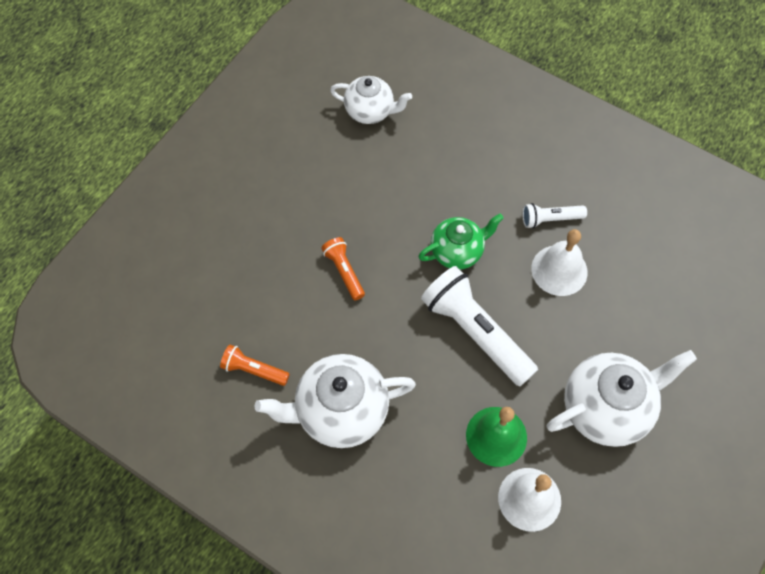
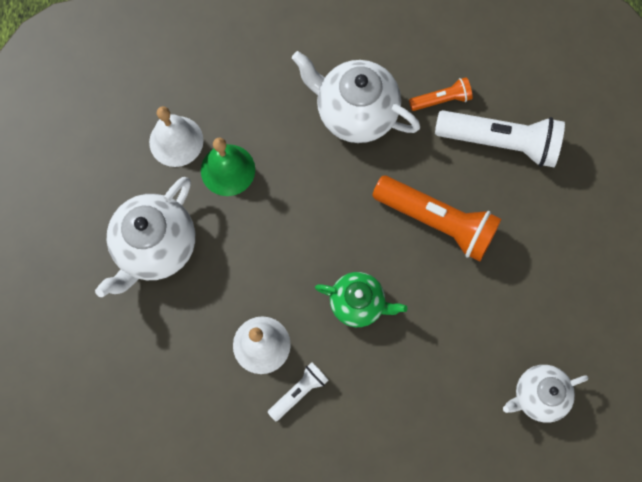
camera: 145 degrees right, 10 degrees up
white teapot [254,354,416,448] -> white teapot turned 105 degrees counterclockwise [292,51,420,143]
orange flashlight [321,237,365,300] -> orange flashlight [372,176,501,261], size x1.97
green teapot [418,214,504,270] -> green teapot turned 105 degrees counterclockwise [315,272,407,327]
white flashlight [421,266,538,386] -> white flashlight moved to [435,110,565,167]

